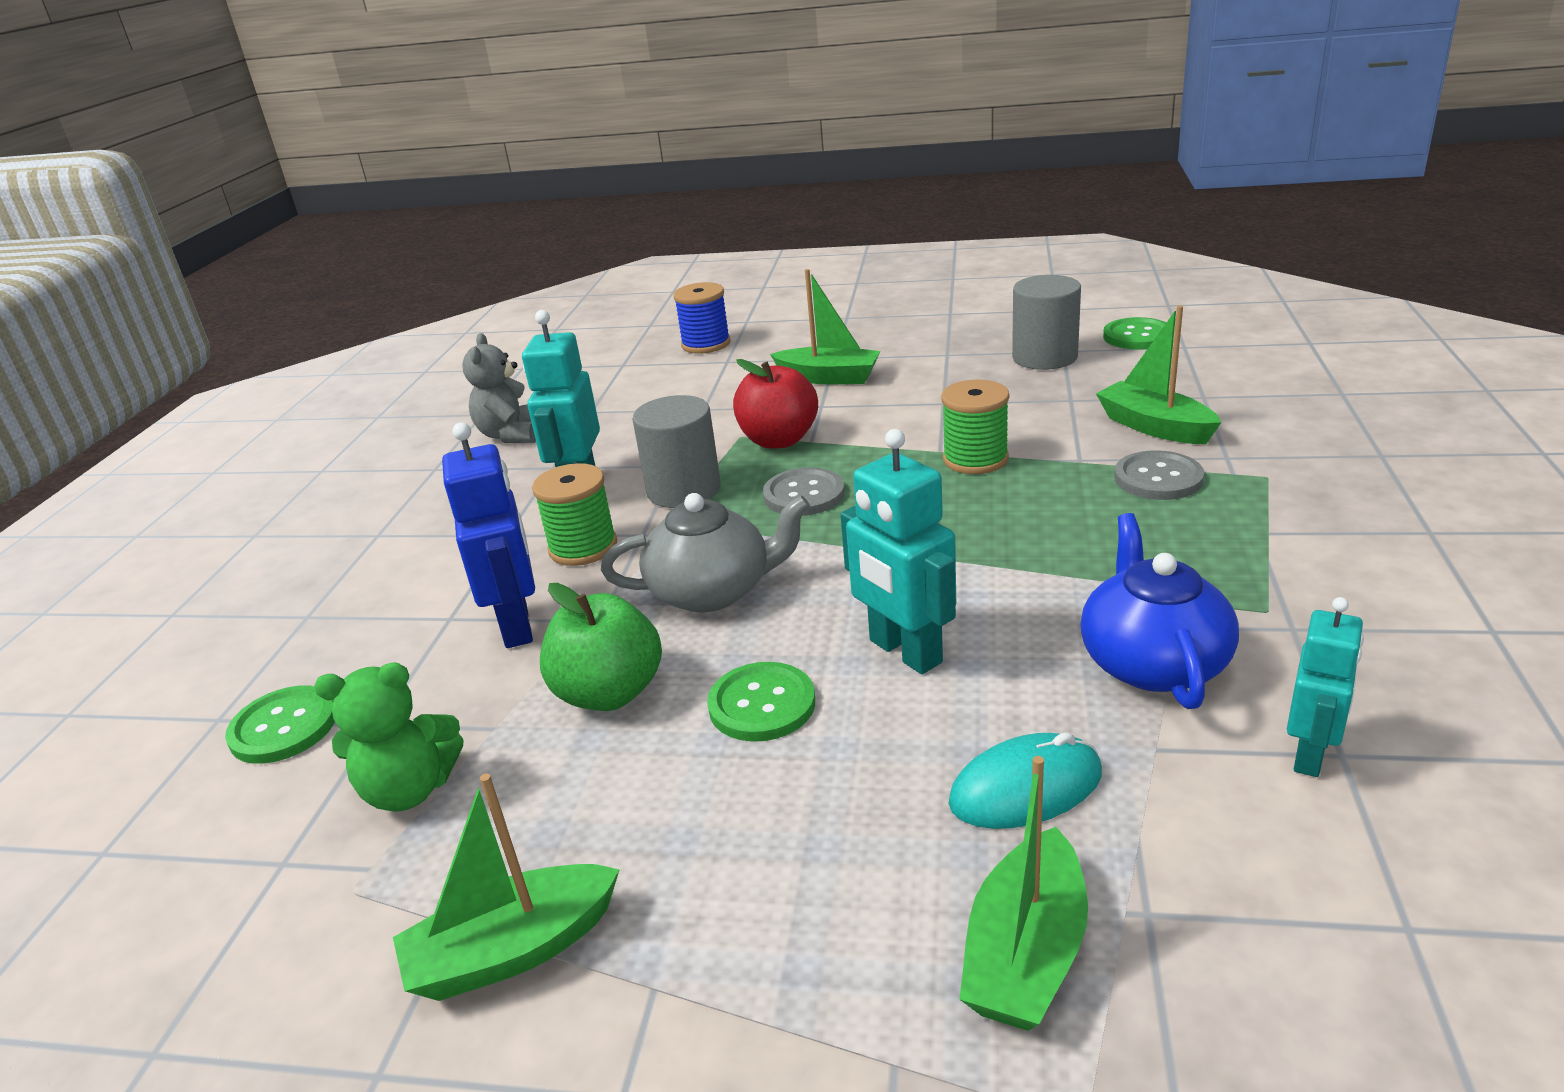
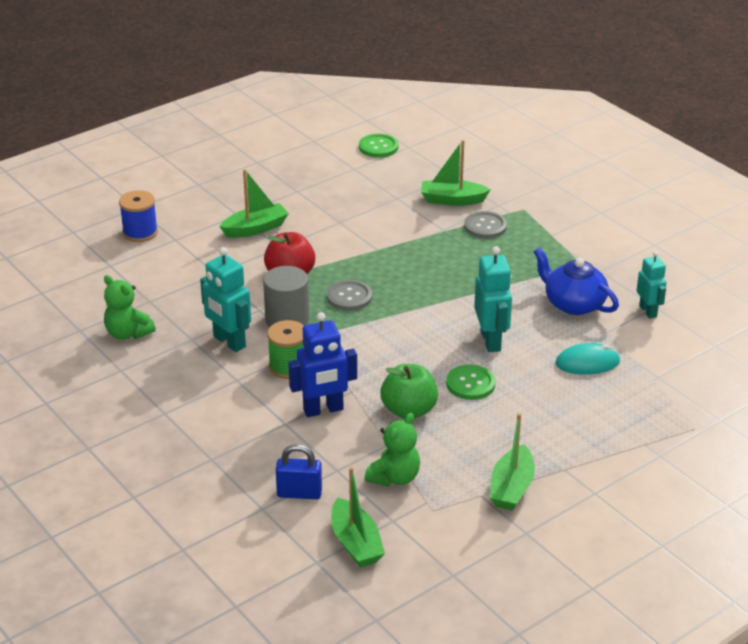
camera: 50 degrees left, 5 degrees up
green button [225,685,335,764] -> blue padlock [276,444,322,499]
blue robot [442,422,535,648] -> blue robot turned 135 degrees clockwise [288,312,357,417]
grey teddy bear [462,333,536,443] -> green teddy bear [104,275,156,340]
grey teapot [601,493,811,613] -> none
turquoise robot [840,429,956,674] -> turquoise robot turned 105 degrees counterclockwise [474,246,512,352]
green spool [941,380,1009,474] -> none
turquoise mouse [948,732,1102,829] -> turquoise mouse turned 60 degrees clockwise [556,343,620,375]
green boat [959,756,1088,1031] -> green boat moved to [331,467,385,568]
grey cylinder [1012,275,1081,370] -> none

